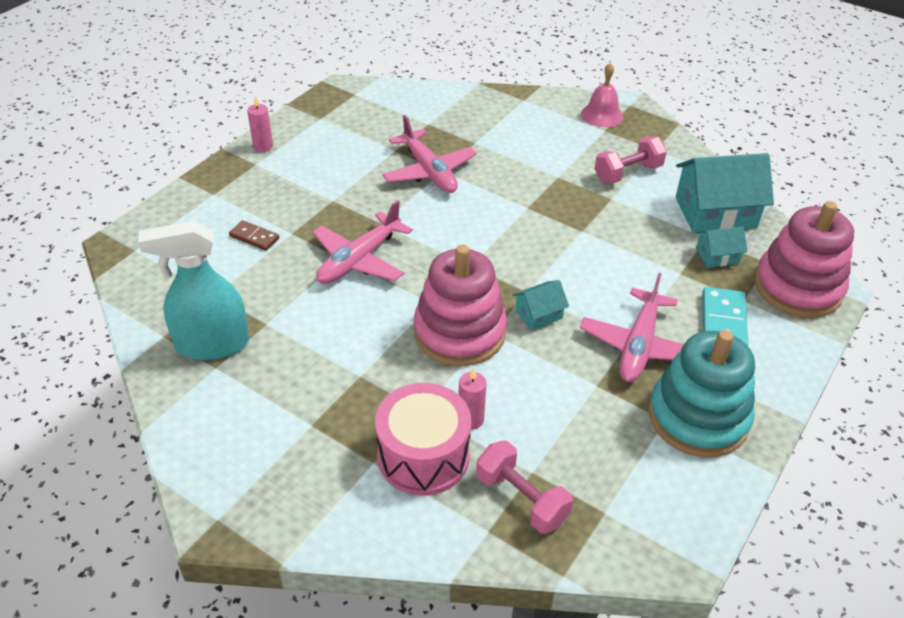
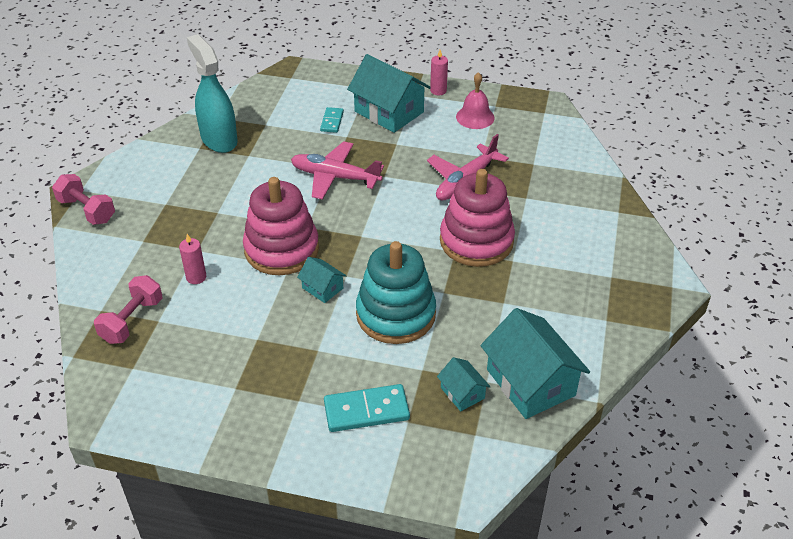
camera: 70 degrees right, 0 degrees up
brown domino [229,220,279,251] -> turquoise domino [320,107,344,133]
pink drum [375,383,471,496] -> none
pink plane [580,273,684,382] -> none
pink bell [581,63,623,127] -> pink bell moved to [456,72,495,129]
pink dumbbell [595,137,667,184] -> pink dumbbell moved to [52,174,115,225]
turquoise stacking toy [649,330,755,458] -> turquoise stacking toy moved to [356,241,436,344]
pink stacking toy [754,201,854,318] -> pink stacking toy moved to [440,169,515,267]
none -> turquoise house [347,54,431,133]

